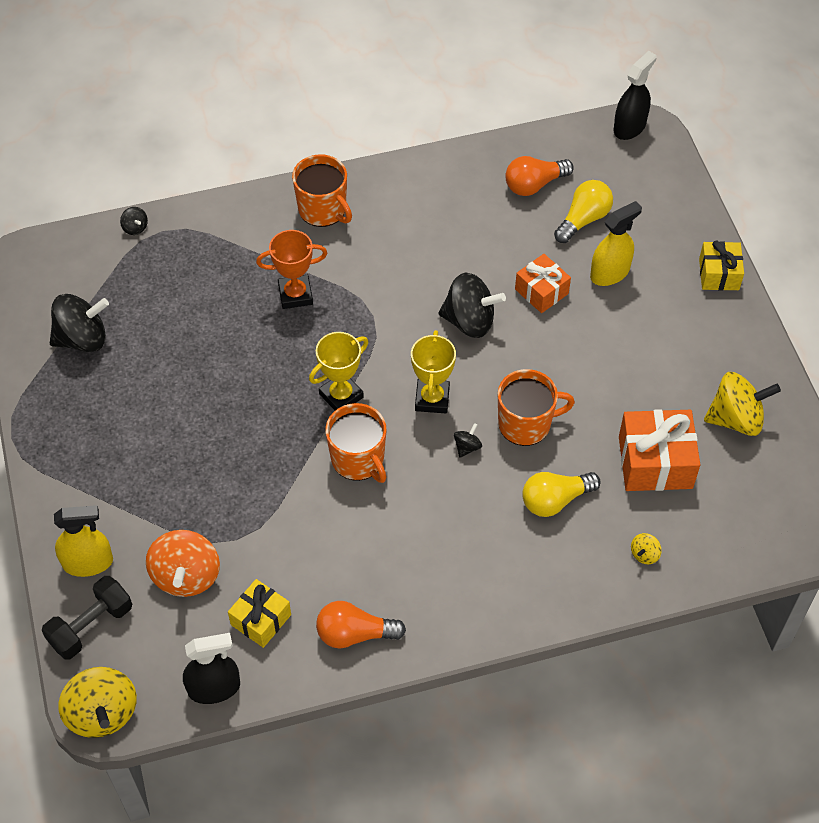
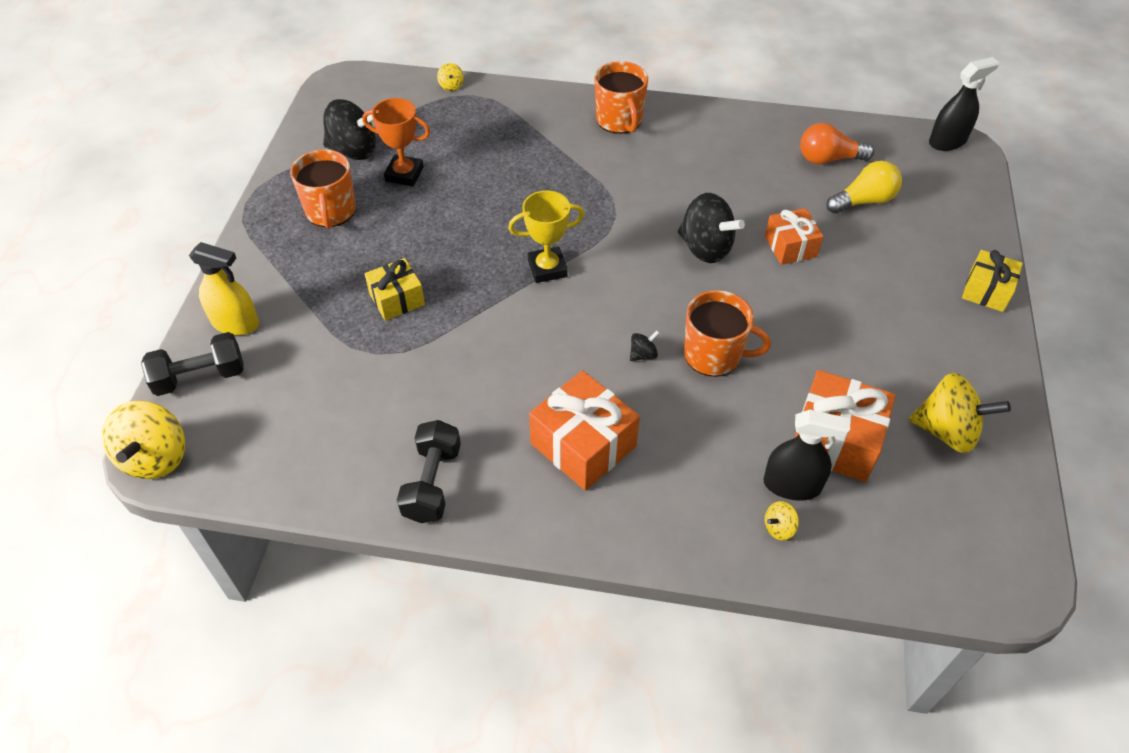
camera: 25 degrees right, 5 degrees down
black spinning top [120,207,148,235] -> yellow spinning top [437,63,464,91]
orange spinning top [146,530,220,597] -> none
black spray bottle [183,633,240,704] -> black spray bottle moved to [763,410,850,501]
yellow gift [228,579,291,648] -> yellow gift moved to [365,258,425,321]
orange trophy [256,230,327,309] -> orange trophy moved to [362,98,430,187]
orange light bulb [316,601,406,648] -> black dumbbell [397,420,461,523]
orange mug [325,403,386,483] -> orange mug moved to [290,149,356,229]
yellow trophy [411,330,456,413] -> none
yellow light bulb [522,472,601,517] -> none
yellow spray bottle [590,201,642,286] -> none
none -> orange gift [529,370,640,491]

